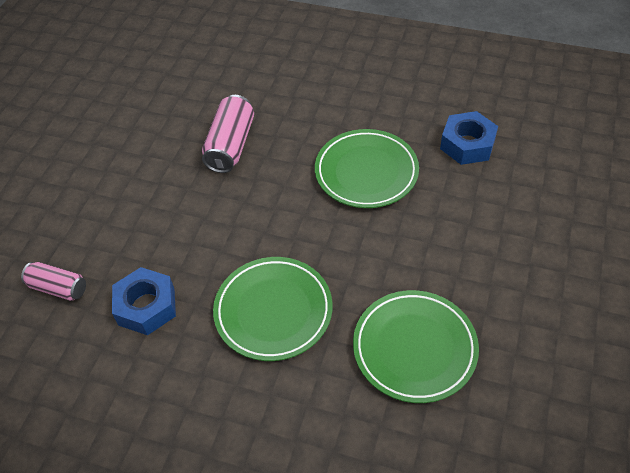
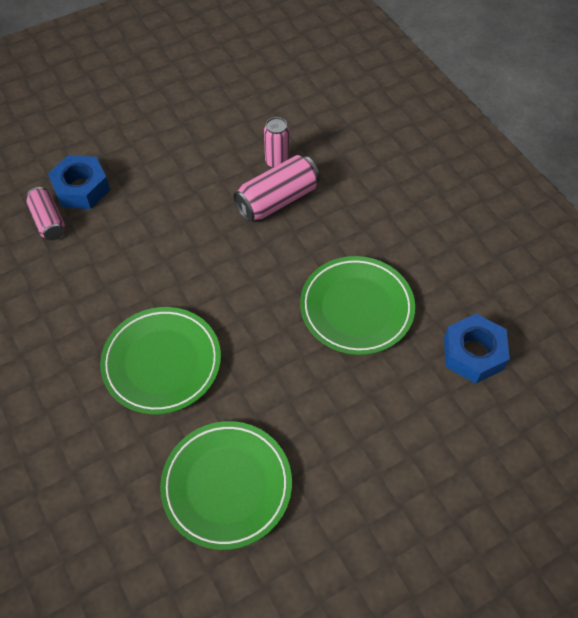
camera: 40 degrees right, 5 degrees up
blue nut [112,267,176,335] -> blue nut moved to [48,155,110,209]
none -> pink can [264,117,289,168]

